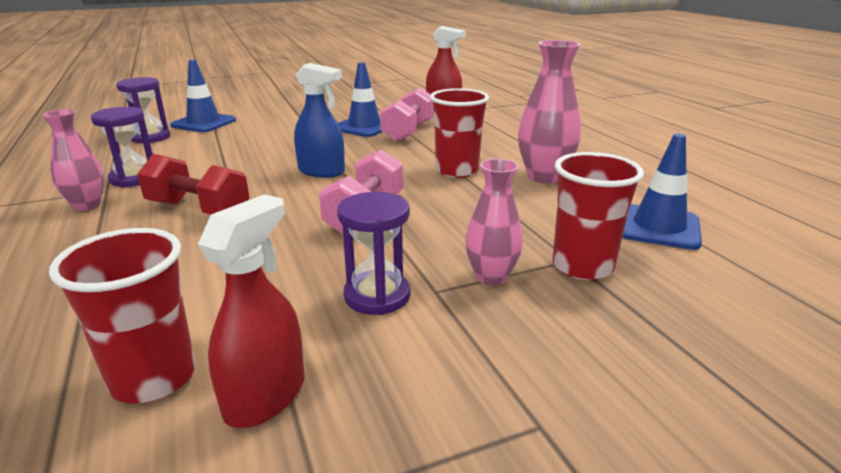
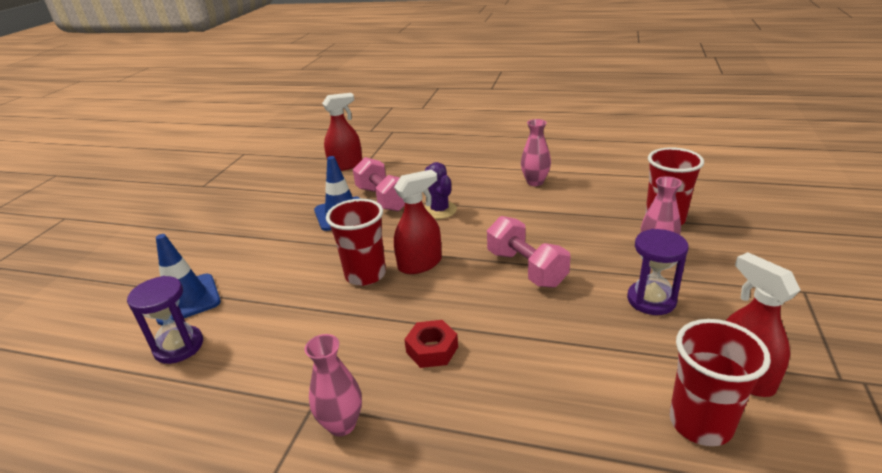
camera: 50 degrees left, 5 degrees up
purple hourglass [91,107,153,187] -> none
red dumbbell [137,154,249,214] -> red nut [404,320,458,368]
blue spray bottle [294,63,345,178] -> red spray bottle [394,170,442,274]
red cup [430,88,489,178] -> red cup moved to [326,199,386,286]
pink vase [518,40,581,183] -> pink vase [521,119,551,186], size x0.66
blue traffic cone [622,134,702,250] -> none
none -> purple cactus [424,162,457,219]

